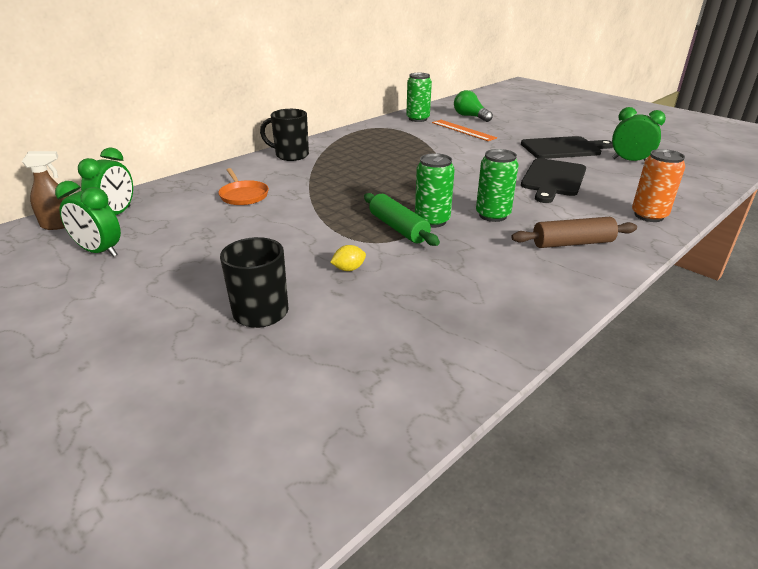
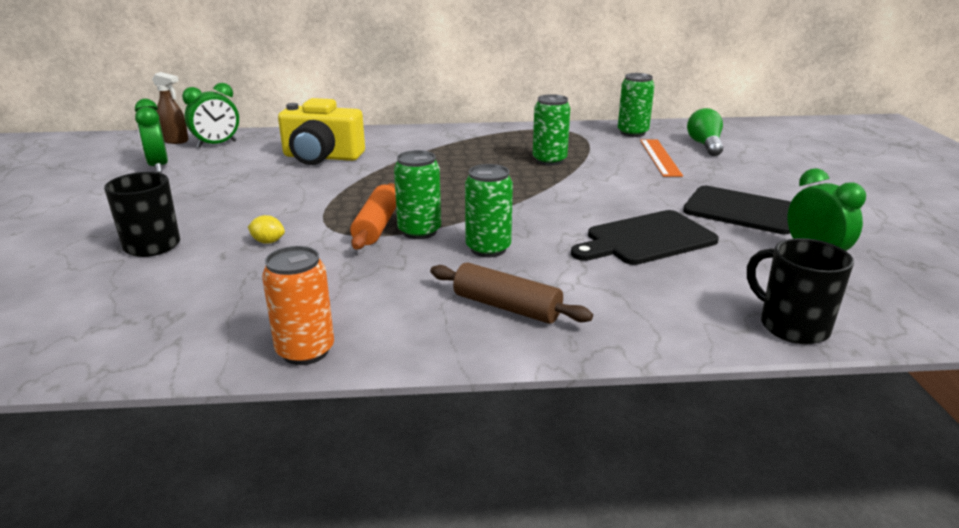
camera: 40 degrees right, 5 degrees down
orange pan [218,168,269,205] -> yellow camera [278,98,365,165]
black mug [260,109,309,161] -> black mug moved to [747,238,854,344]
green rolling pin [364,193,440,246] -> orange rolling pin [350,183,396,250]
orange can [632,149,685,222] -> orange can moved to [262,246,334,365]
none -> green can [533,94,570,166]

